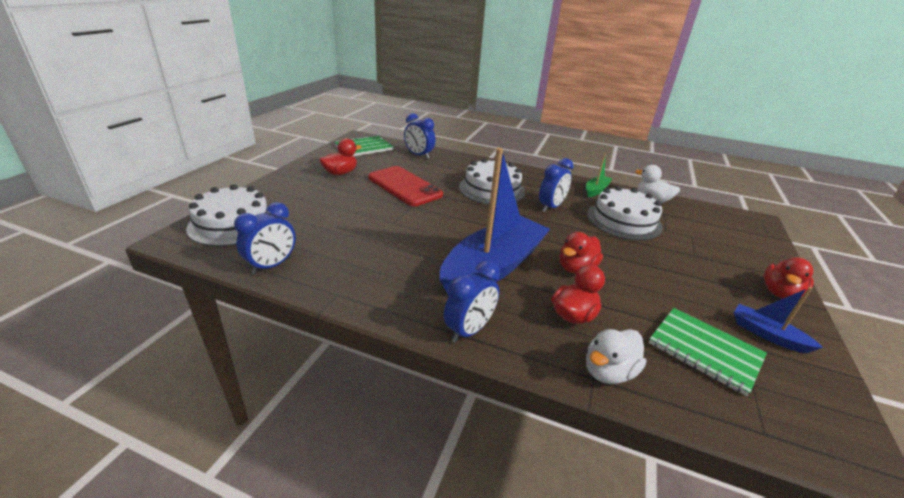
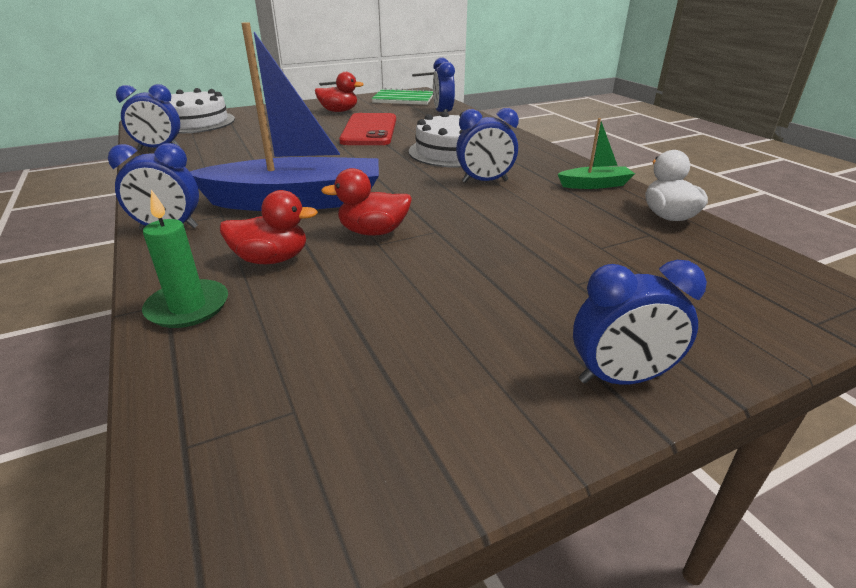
camera: 45 degrees right, 0 degrees up
white duck [586,329,647,384] -> green candle [142,190,228,328]
white cake [587,186,663,240] -> none
green notebook [649,308,767,396] -> none
blue boat [734,287,823,353] -> none
red duck [764,257,814,299] -> blue clock [573,260,707,385]

